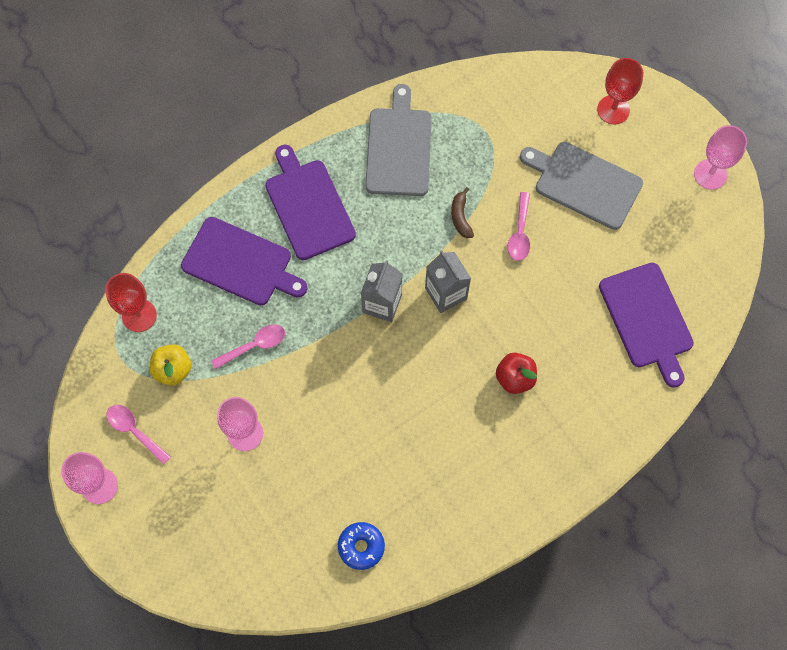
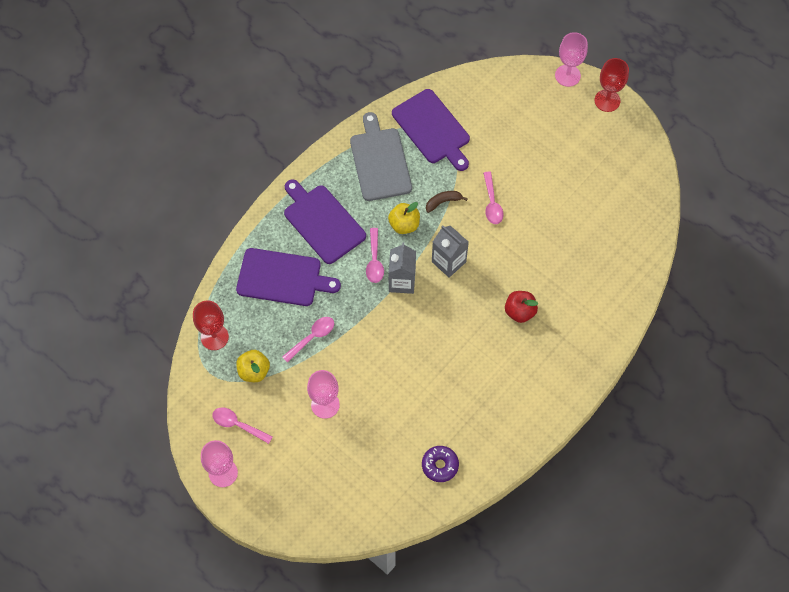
camera: 15 degrees left, 5 degrees down
blue donut [338,522,385,570] -> purple donut [422,446,459,482]
brown banana [451,187,474,238] -> brown banana turned 90 degrees clockwise [426,191,468,213]
grey cutting board [520,142,643,230] -> none
red goblet [597,58,643,125] -> red goblet moved to [595,58,629,112]
purple cutting board [599,263,694,388] -> purple cutting board moved to [392,89,470,171]
pink goblet [694,125,747,190] -> pink goblet moved to [555,32,588,87]
none -> pink spoon [366,228,384,283]
none -> yellow apple [388,202,420,234]

